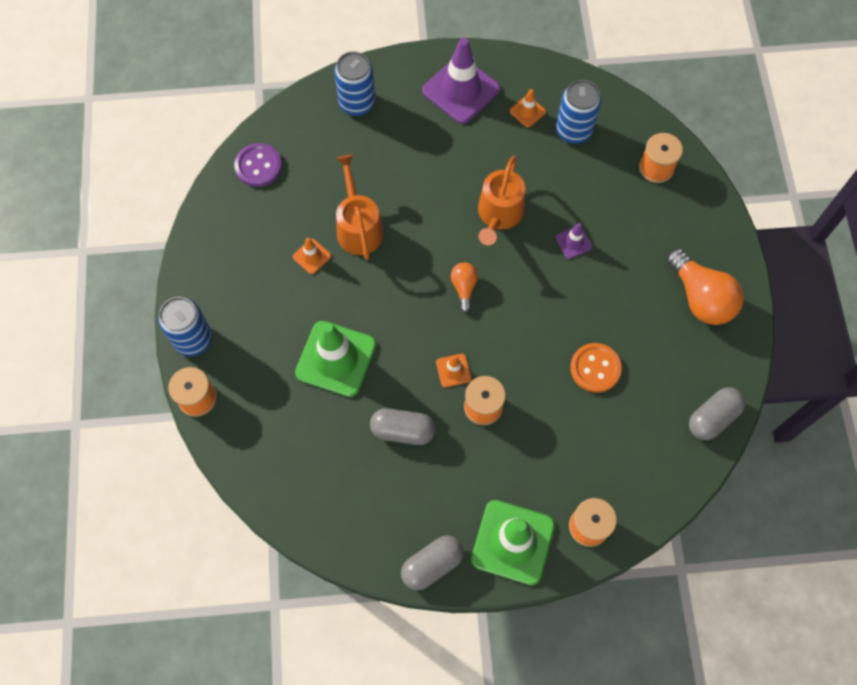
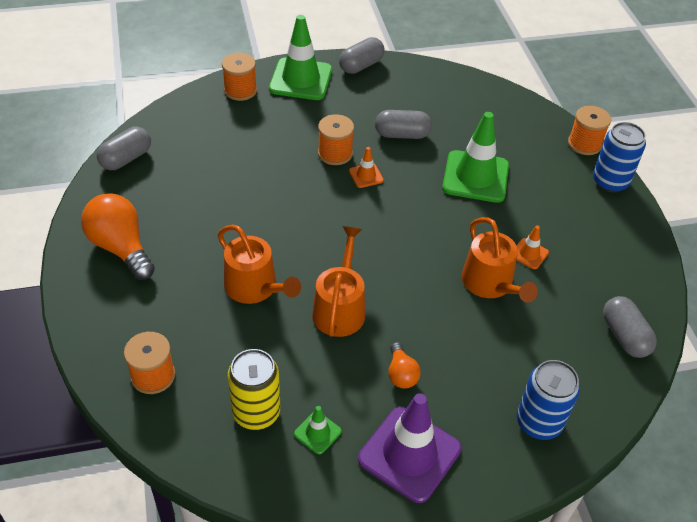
camera: 170 degrees right, 20 degrees down
purple button [235,143,282,187] -> grey capsule [603,296,657,358]
orange light bulb [451,262,478,313] -> orange light bulb moved to [388,342,421,389]
orange traffic cone [510,89,546,127] -> green traffic cone [294,406,342,454]
blue can [556,80,601,144] -> yellow can [228,349,280,430]
purple traffic cone [556,223,592,259] -> orange watering can [218,225,301,304]
orange button [570,343,622,393] -> none

